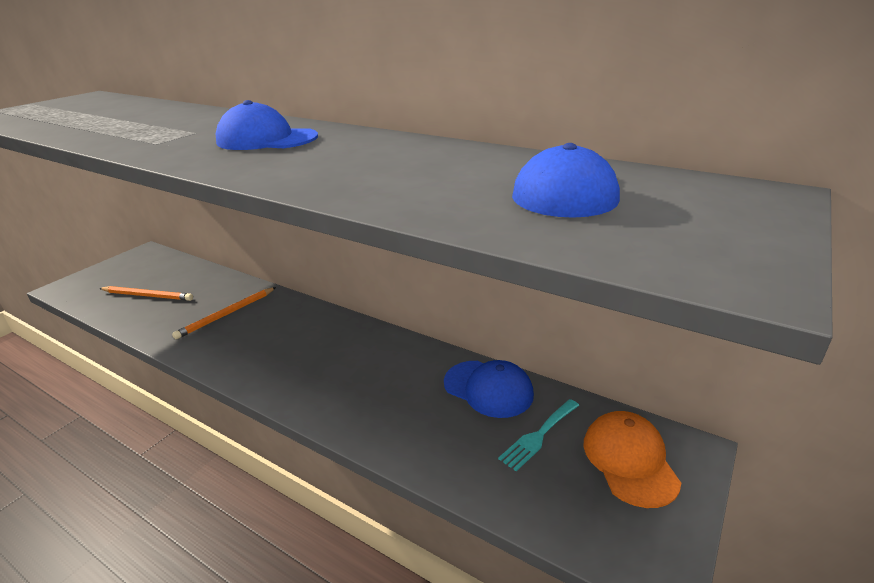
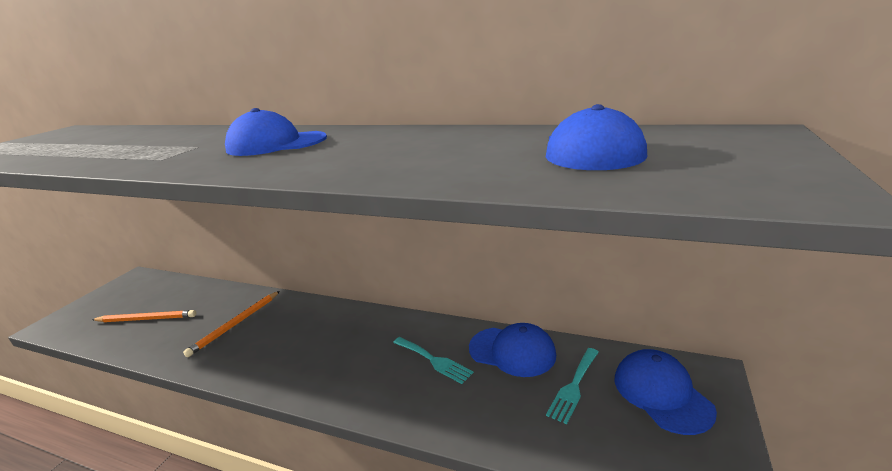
camera: 10 degrees left, 5 degrees down
orange cap [584,411,681,508] -> blue cap [615,349,717,435]
none -> turquoise fork [393,337,474,384]

